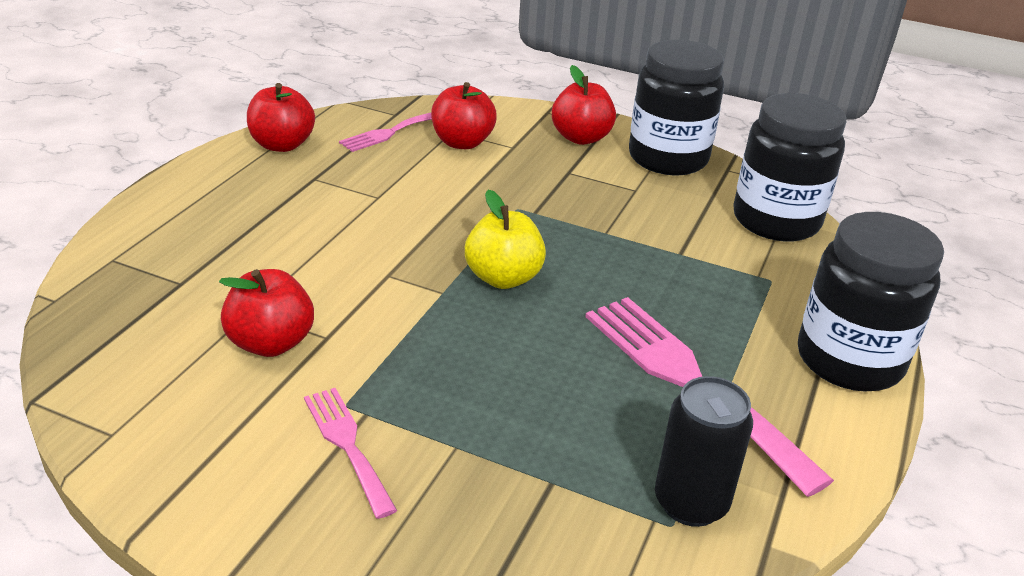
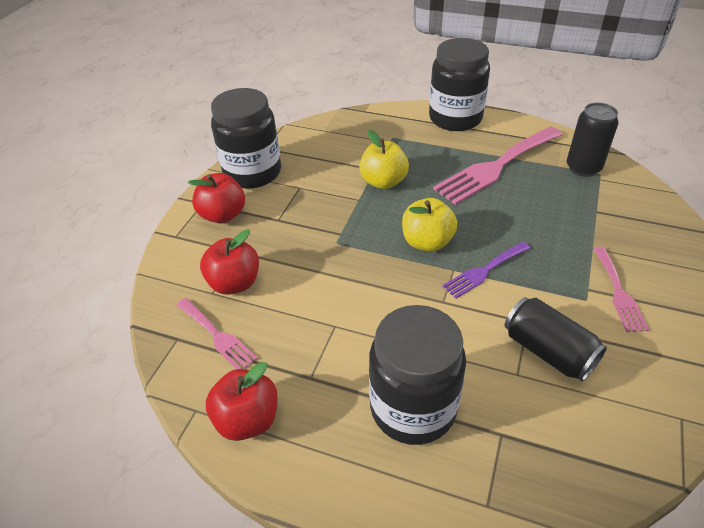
camera: 90 degrees left, 10 degrees up
red apple [219,269,314,357] -> black can [505,297,607,382]
pink fork [304,388,397,519] -> pink fork turned 60 degrees counterclockwise [593,247,649,332]
black jar [733,93,846,242] -> black jar moved to [369,305,466,445]
none -> yellow apple [359,130,409,189]
none -> purple fork [442,242,530,299]

